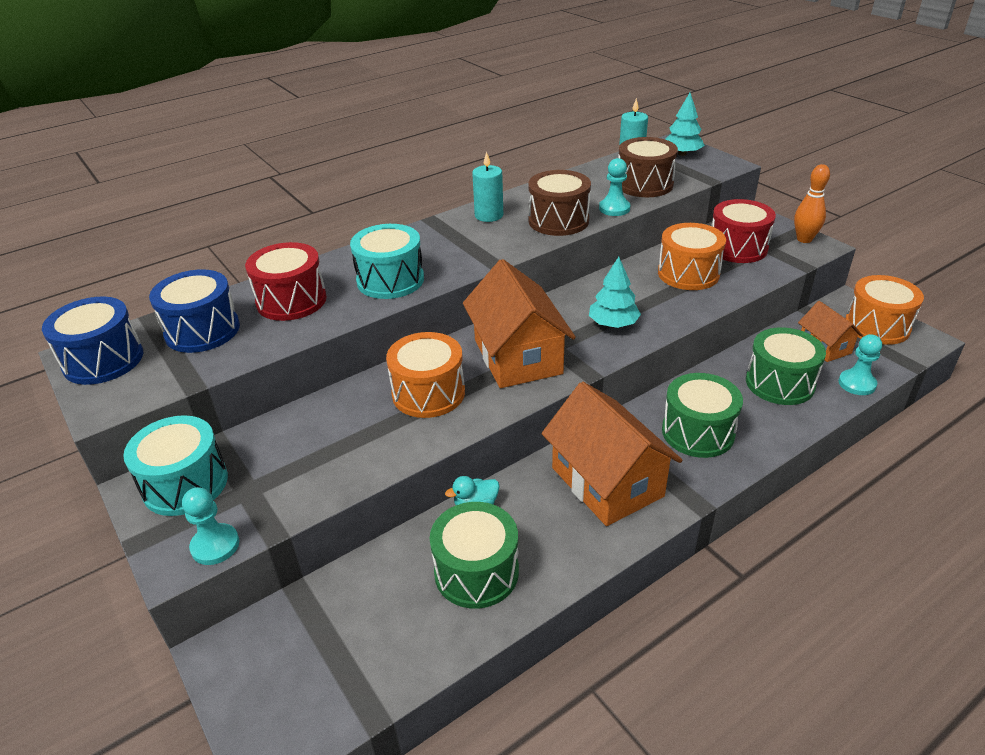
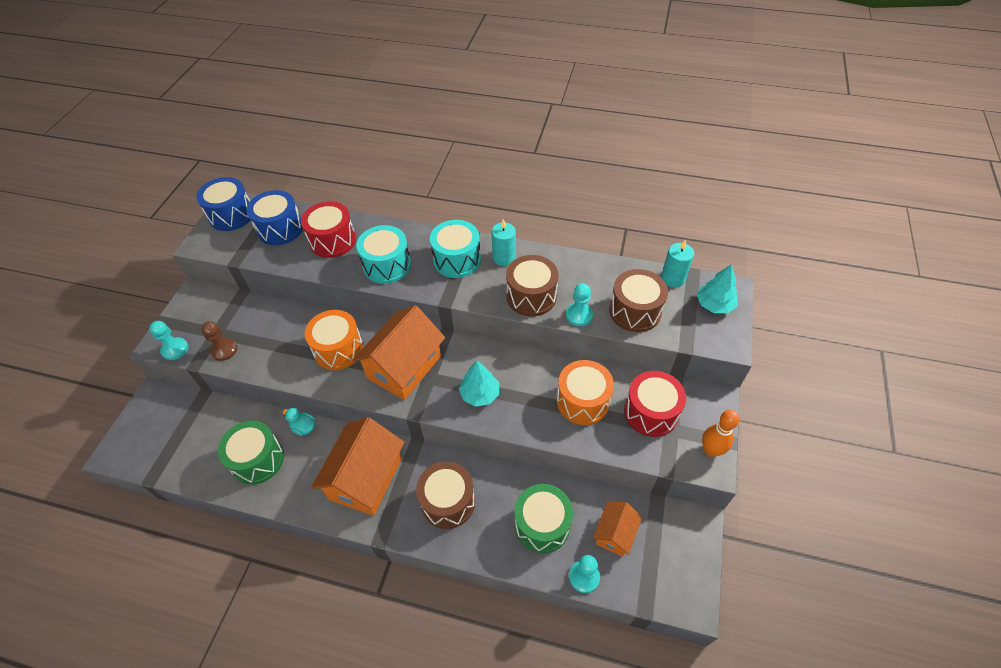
camera: 50 degrees right, 15 degrees up
turquoise drum [123,415,228,516] -> turquoise drum moved to [430,220,481,278]
green drum [662,373,743,458] -> brown drum [416,461,475,529]
orange drum [845,275,924,345] -> none
none -> brown pawn [201,321,238,361]

